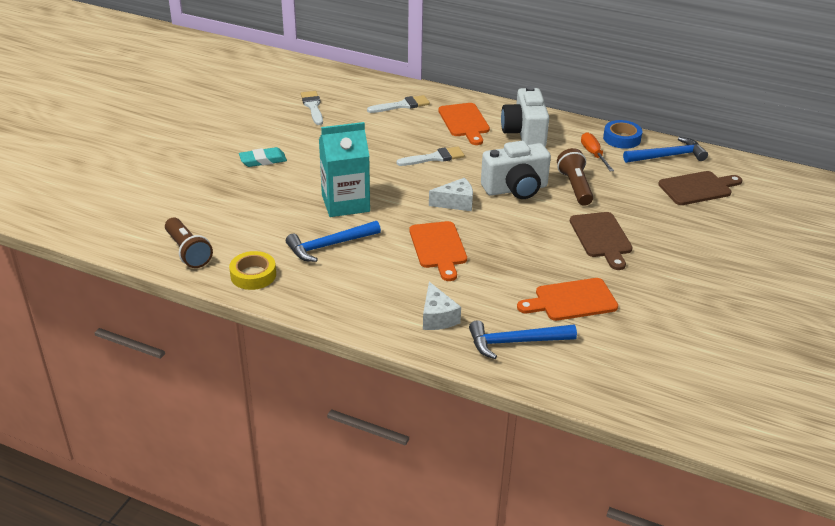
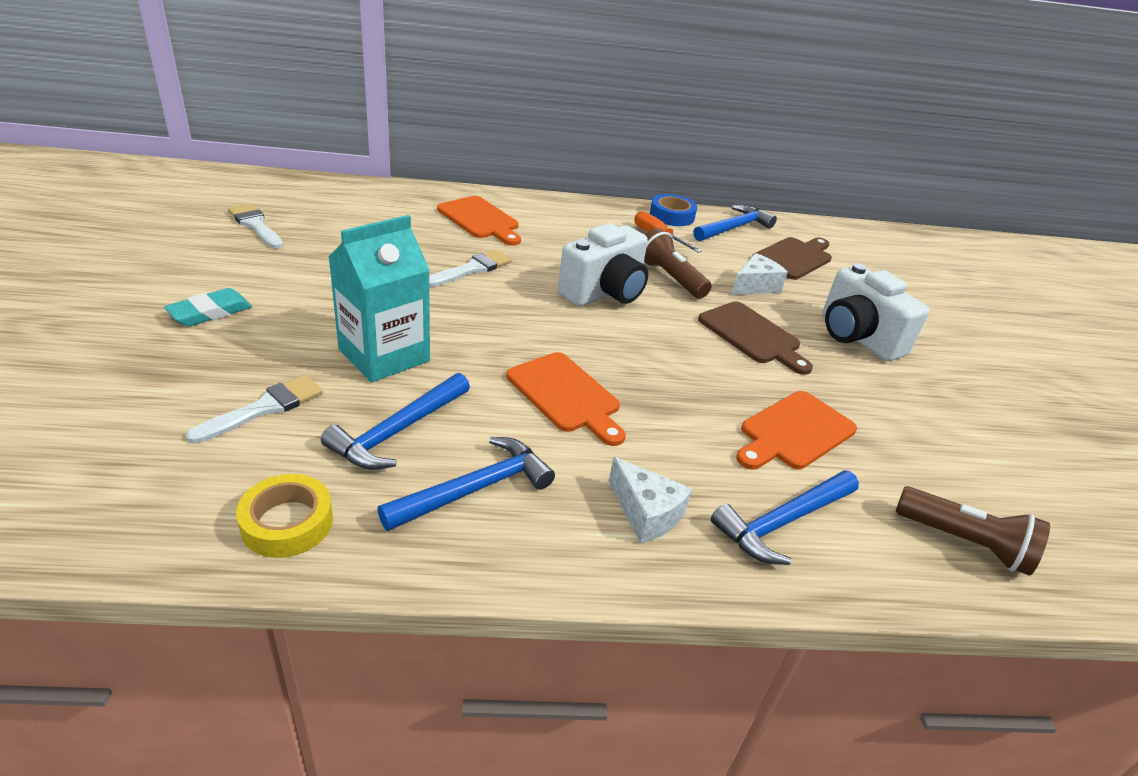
camera: 30 degrees left, 0 degrees up
brown flashlight [165,218,213,268] -> brown flashlight moved to [895,486,1050,576]
white brush [367,95,430,113] -> white brush moved to [186,375,323,444]
white cheese [429,178,473,211] -> white cheese moved to [731,253,788,295]
white camera [501,86,549,147] -> white camera moved to [822,263,930,361]
none -> blue hammer [377,437,555,531]

